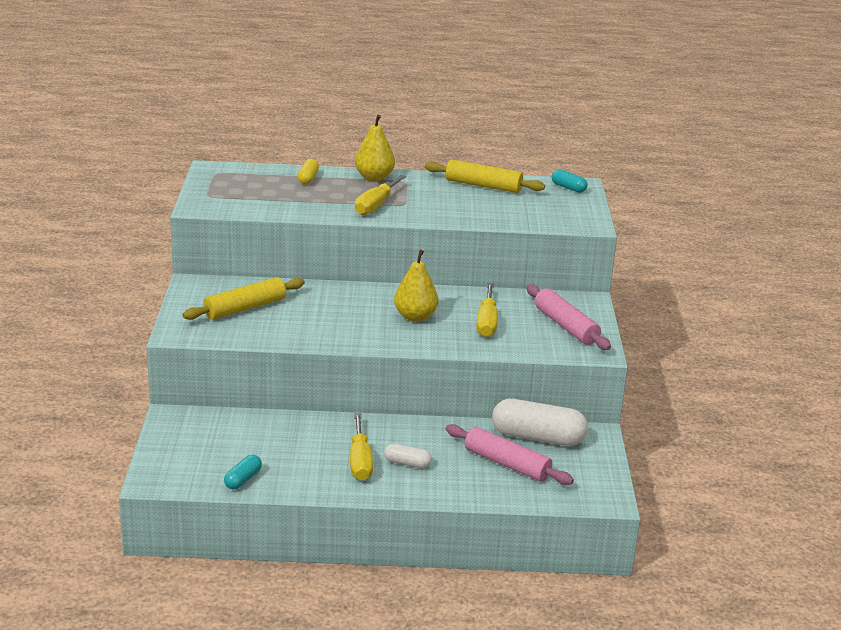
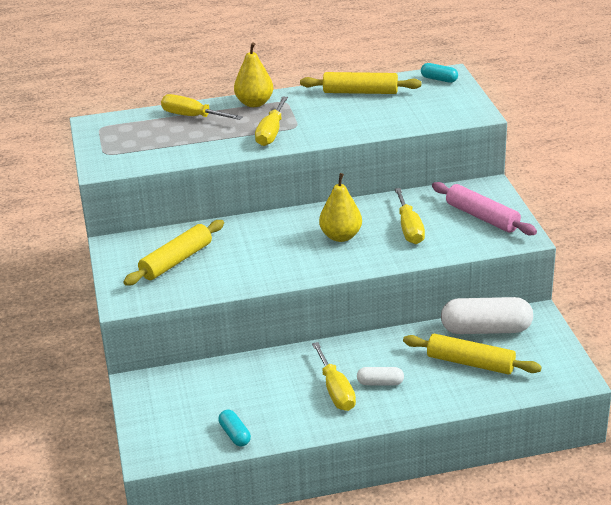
camera: 10 degrees left, 5 degrees up
turquoise capsule [224,455,262,489] -> turquoise capsule turned 45 degrees counterclockwise [218,410,251,447]
yellow capsule [298,159,319,185] -> yellow screwdriver [161,94,243,120]
pink rolling pin [446,424,574,485] -> yellow rolling pin [403,334,542,374]

